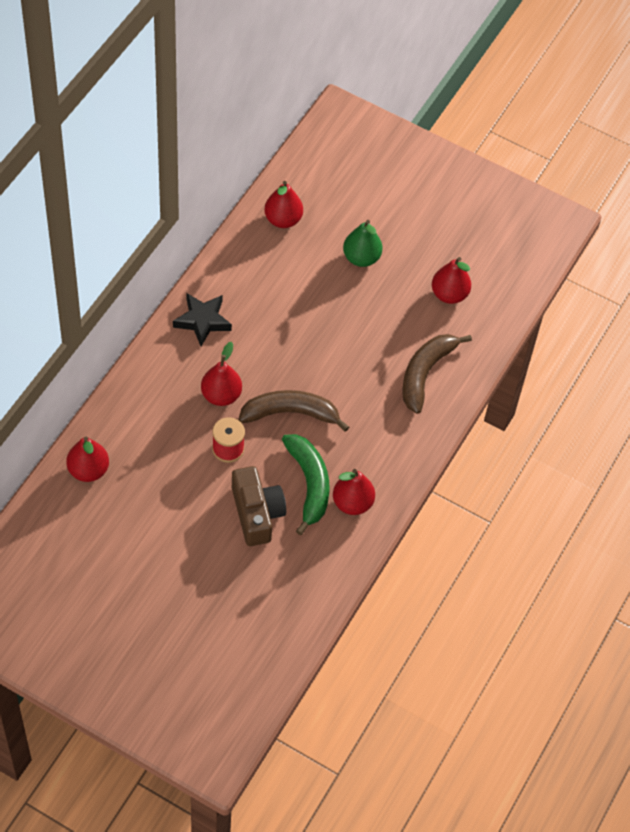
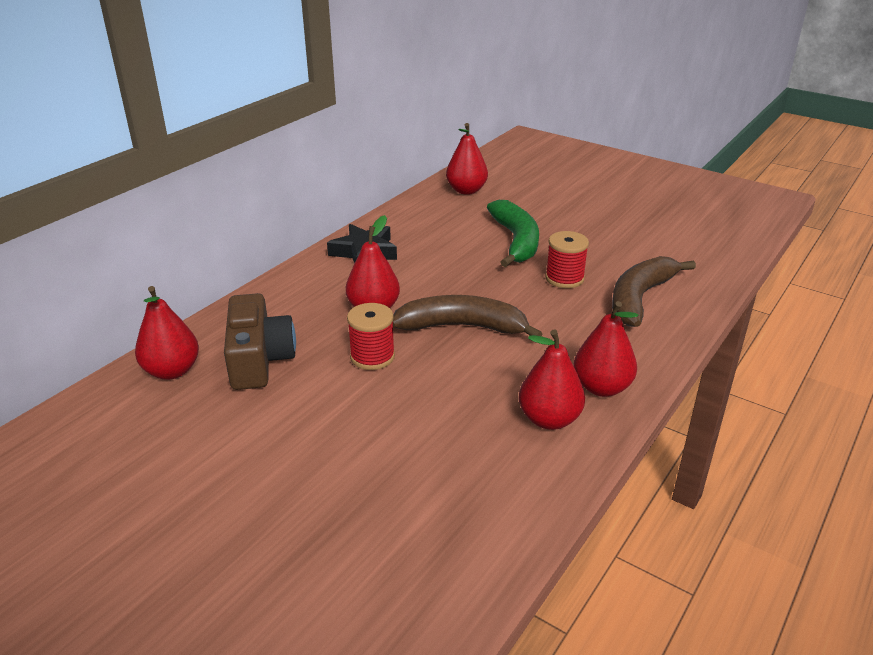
camera: 10 degrees right, 25 degrees down
brown camera [232,466,286,546] -> brown camera moved to [224,293,296,390]
green banana [282,434,329,535] -> green banana moved to [487,200,539,267]
green pear [343,220,383,267] -> none
red pear [432,257,471,304] -> red pear moved to [574,301,638,397]
none -> red spool [545,231,589,288]

